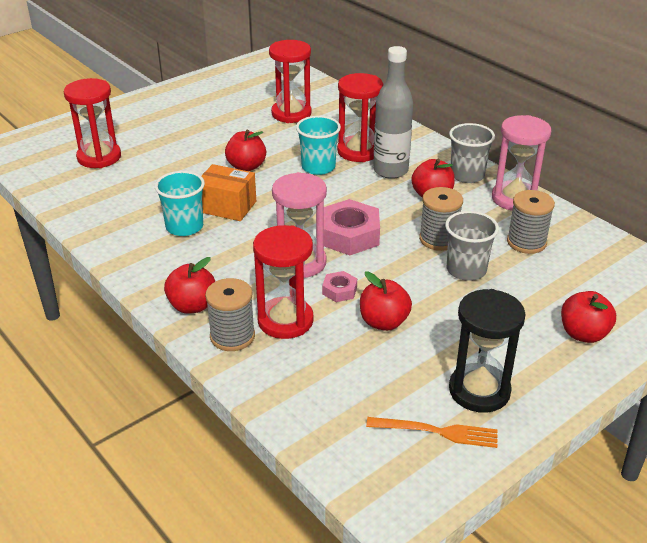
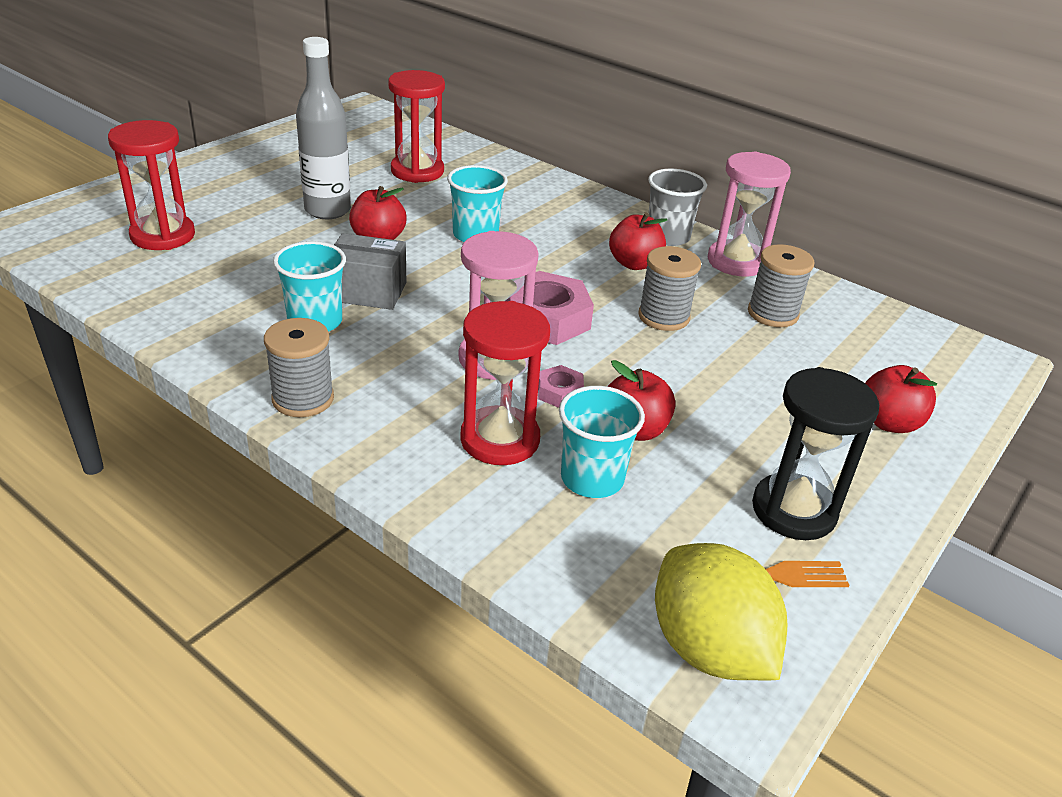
camera: 15 degrees left, 0 degrees up
red apple [164,257,215,314] -> none
orange box [201,164,256,221] -> grey box [334,233,406,310]
grey spool [205,278,255,351] -> grey spool moved to [264,318,334,417]
red hourglass [337,73,383,162] -> none
grey bottle [373,46,413,179] -> grey bottle moved to [296,37,351,219]
grey cup [445,211,499,281] -> none
none -> turquoise cup [559,386,645,498]
none -> yellow lemon [655,543,787,681]

